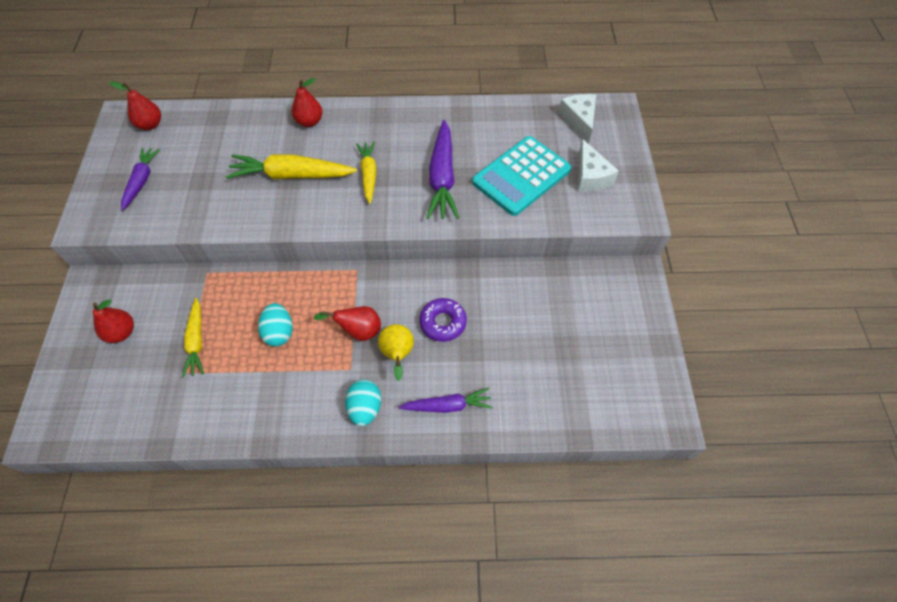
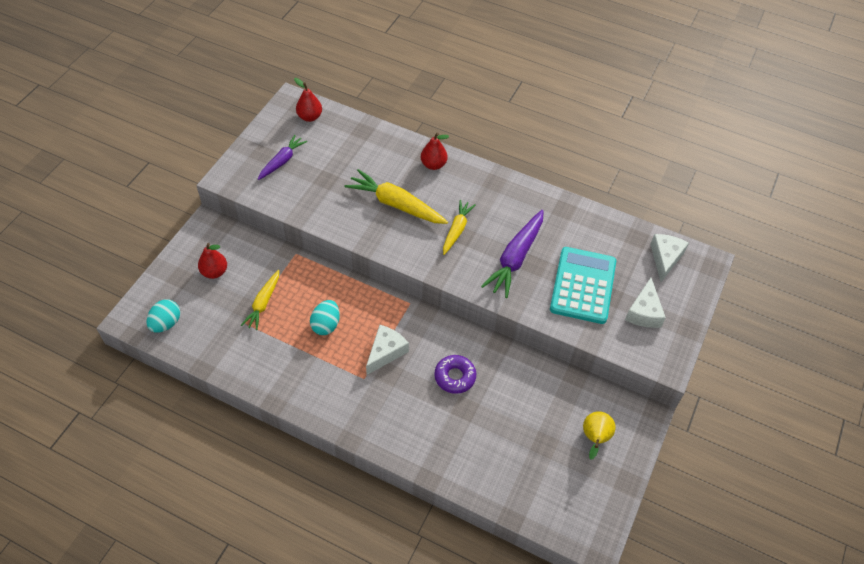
camera: 25 degrees right, 5 degrees down
red pear [314,306,381,341] -> white cheese [366,325,409,375]
turquoise egg [345,380,381,426] -> turquoise egg moved to [146,299,180,333]
yellow pear [378,324,414,381] -> yellow pear moved to [583,411,615,460]
purple carrot [398,387,492,413] -> none
turquoise calculator [472,136,571,216] -> turquoise calculator turned 120 degrees clockwise [550,247,616,324]

